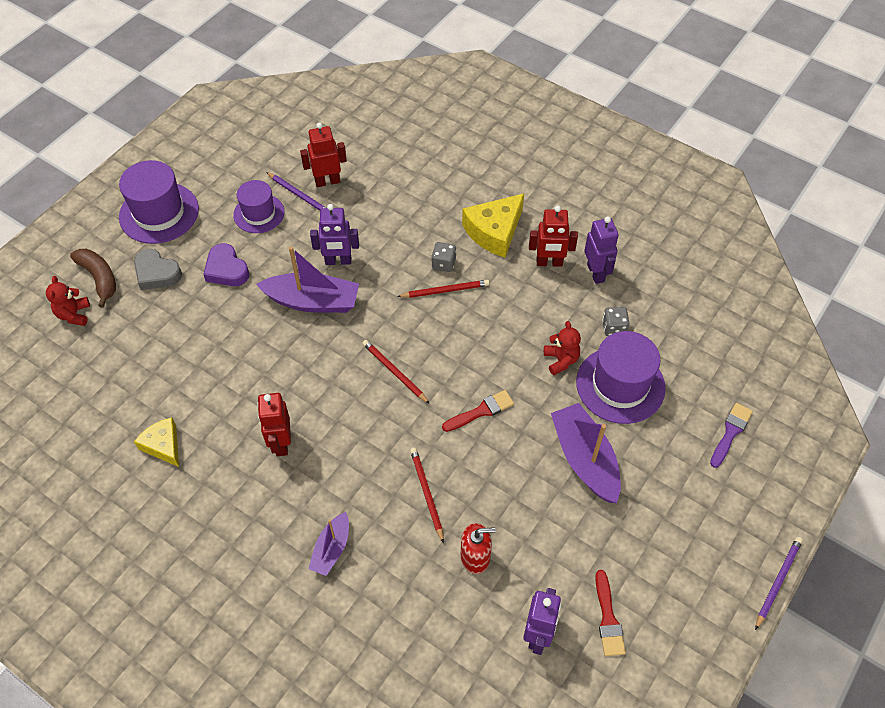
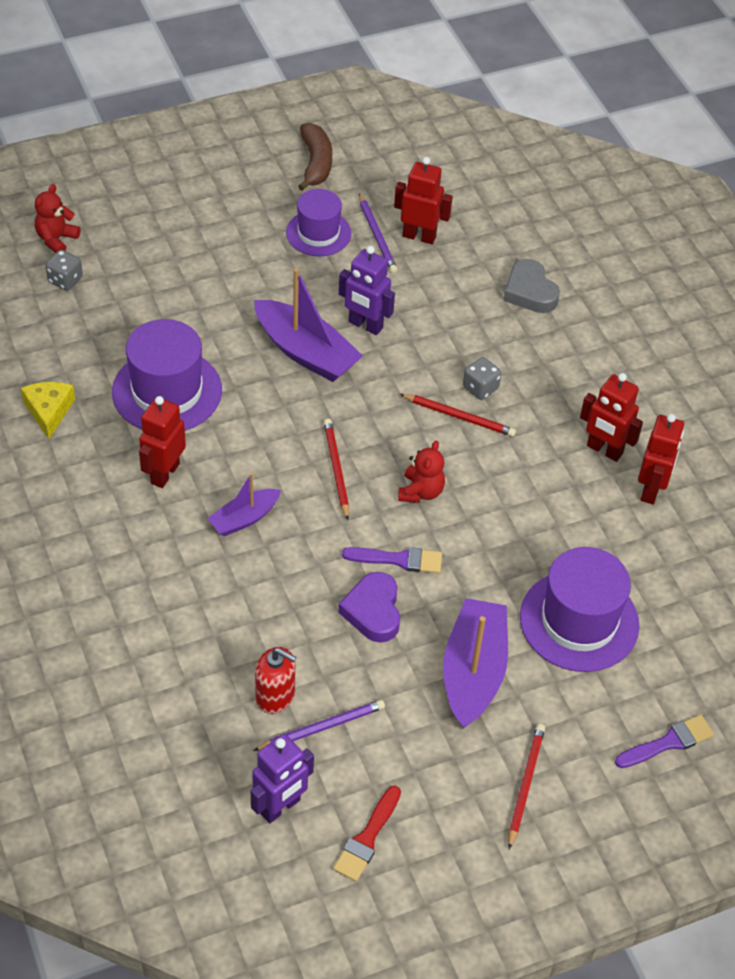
camera: 30 degrees right, 5 degrees down
brown banana [70,249,116,308] -> brown banana moved to [298,123,332,191]
purple hat [119,160,199,244] -> purple hat moved to [112,319,222,431]
grey heart [134,249,182,290] -> grey heart moved to [503,259,560,313]
purple heart [203,243,249,286] -> purple heart moved to [338,572,400,643]
purple boat [308,512,349,576] -> purple boat moved to [207,473,281,536]
red pencil [410,448,444,543] -> red pencil moved to [508,724,545,849]
red brush [442,390,514,432] -> purple brush [342,547,442,573]
yellow cheese [462,193,524,257] -> none
red teddy bear [544,321,581,375] -> red teddy bear moved to [398,441,445,503]
purple robot [584,216,619,284] -> red robot [638,414,684,504]
grey dice [602,307,629,336] -> grey dice moved to [45,250,83,291]
purple pencil [755,537,803,630] -> purple pencil moved to [253,700,385,751]

